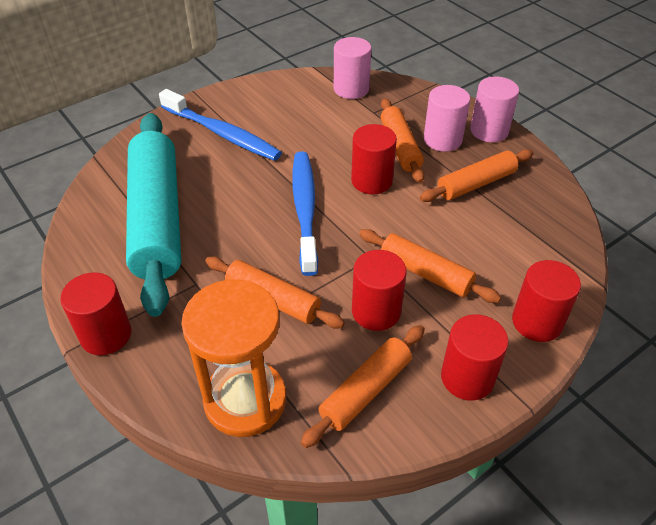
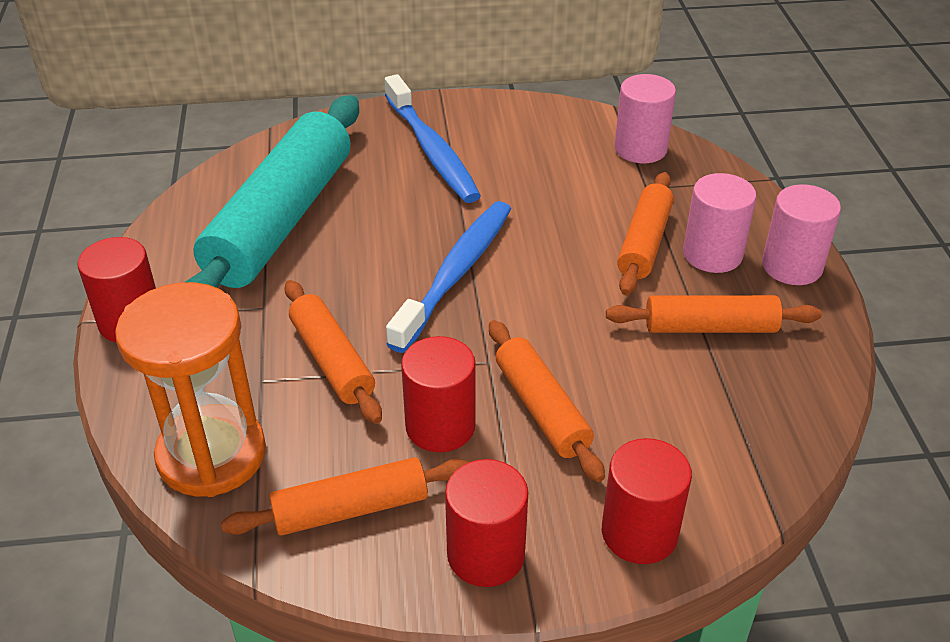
camera: 30 degrees right, 5 degrees down
red cylinder [351,124,397,194] -> none

